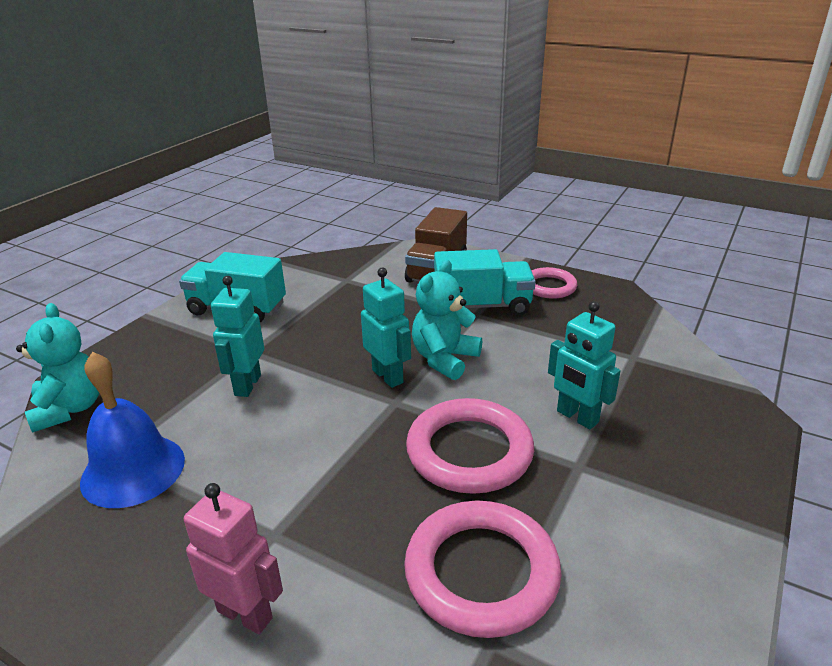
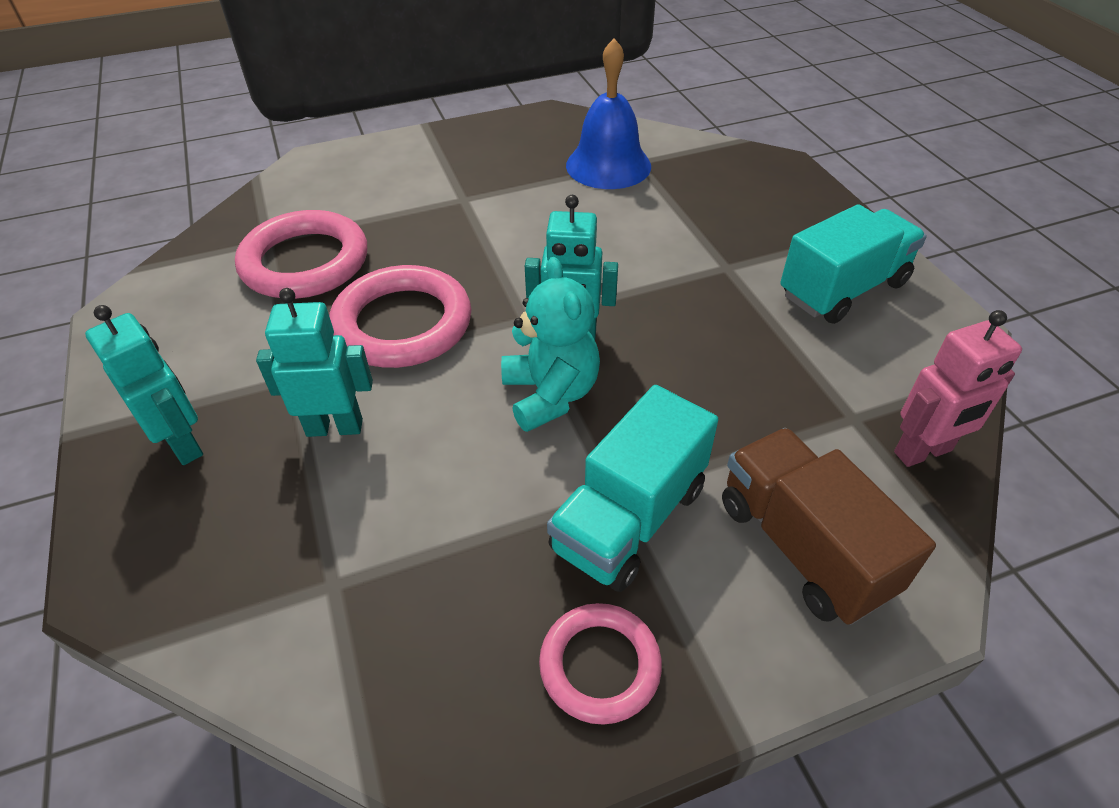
camera: 130 degrees right, 15 degrees up
turquoise teddy bear [16,303,99,432] -> none
pink robot [184,483,283,634] -> pink robot moved to [894,310,1022,467]
turquoise robot [211,276,264,397] -> turquoise robot moved to [85,305,203,465]

